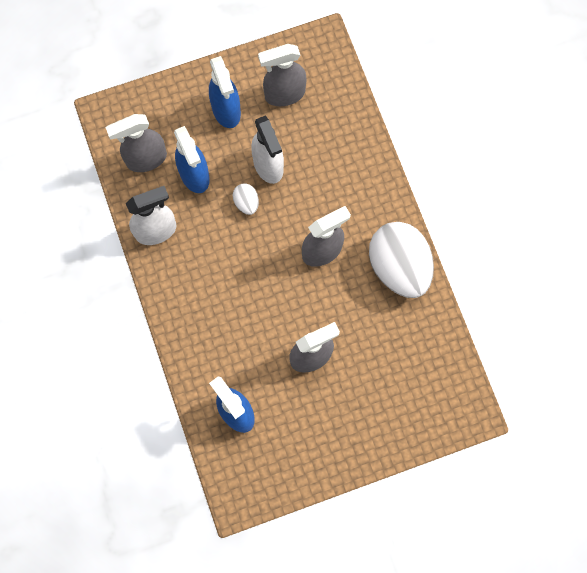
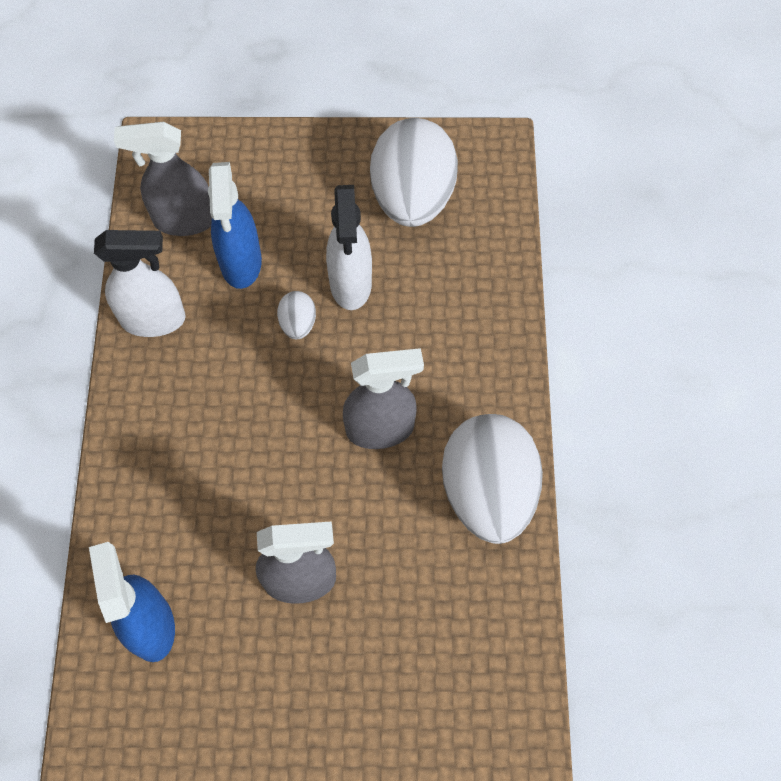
camera: 20 degrees right, 10 degrees down
blue spray bottle [209,56,241,128] -> none
grey spray bottle [258,44,307,106] -> white egg [370,118,458,227]

